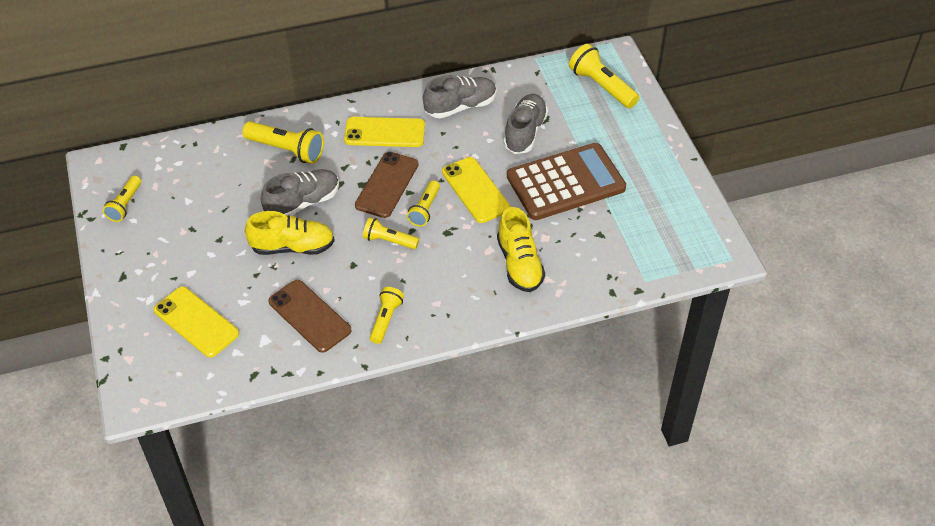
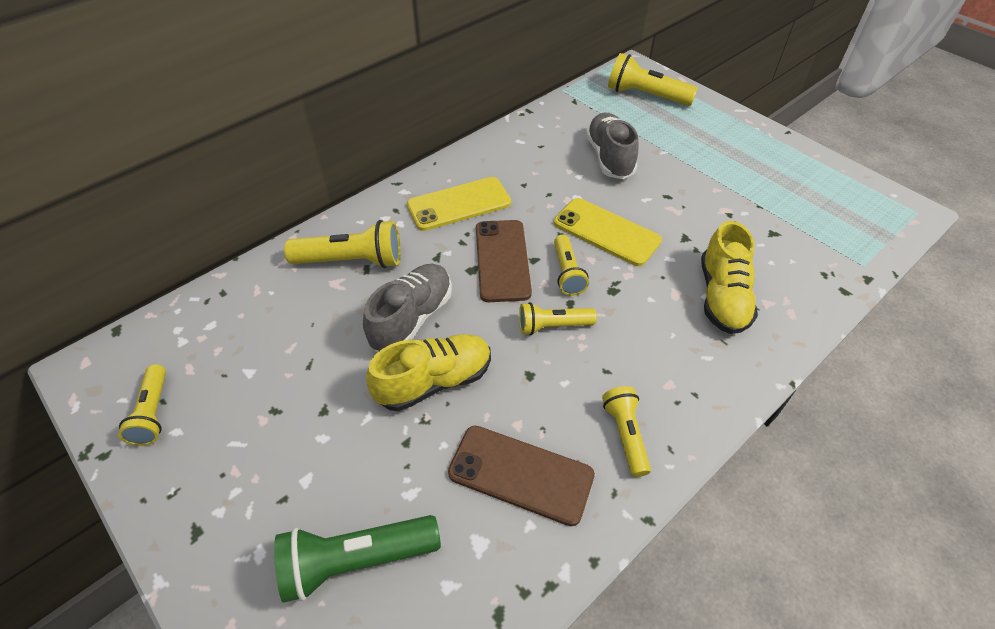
camera: 25 degrees left, 0 degrees up
yellow phone [154,287,239,358] -> green flashlight [274,515,441,603]
grey shoe [423,75,496,118] -> none
yellow shoe [497,207,545,292] -> yellow shoe turned 45 degrees clockwise [701,221,758,334]
brown calculator [507,143,626,220] -> none

